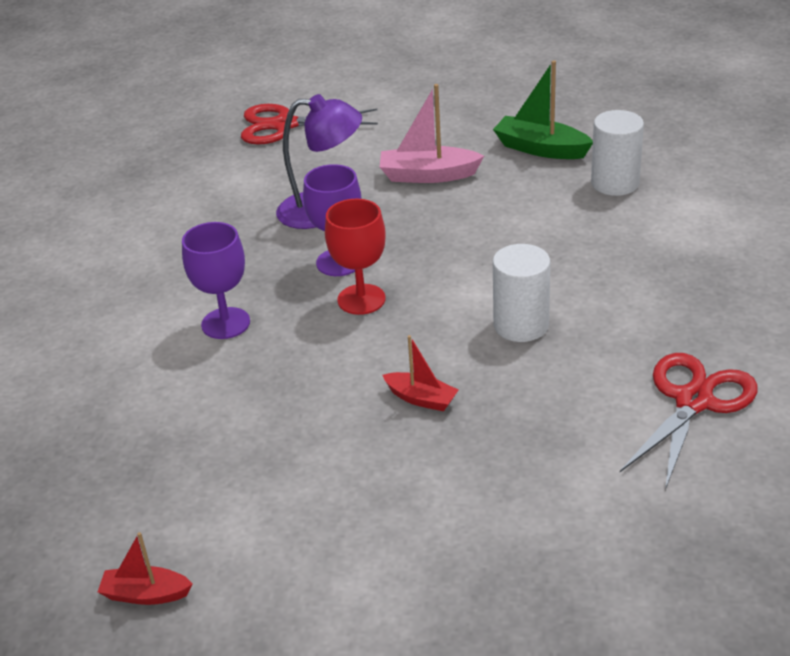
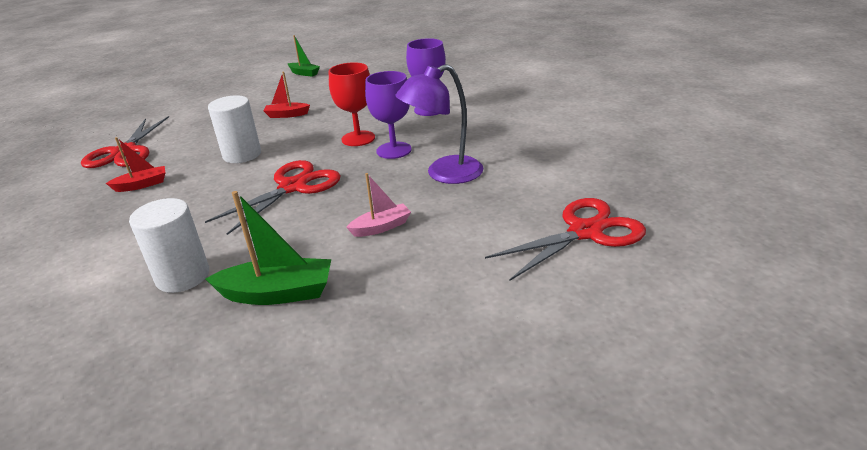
camera: 150 degrees right, 5 degrees down
red boat [98,532,193,605] -> red boat moved to [106,137,166,192]
pink boat [380,84,484,183] -> pink boat [346,173,411,237], size x0.61
none -> red scissors [205,160,341,235]
none -> green boat [288,35,320,77]

